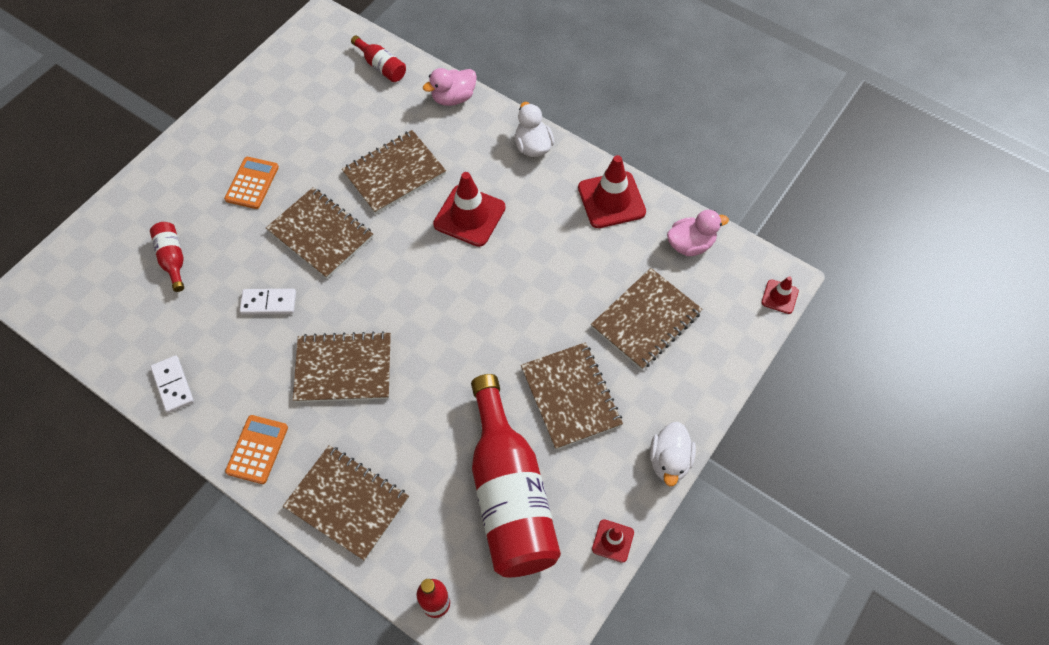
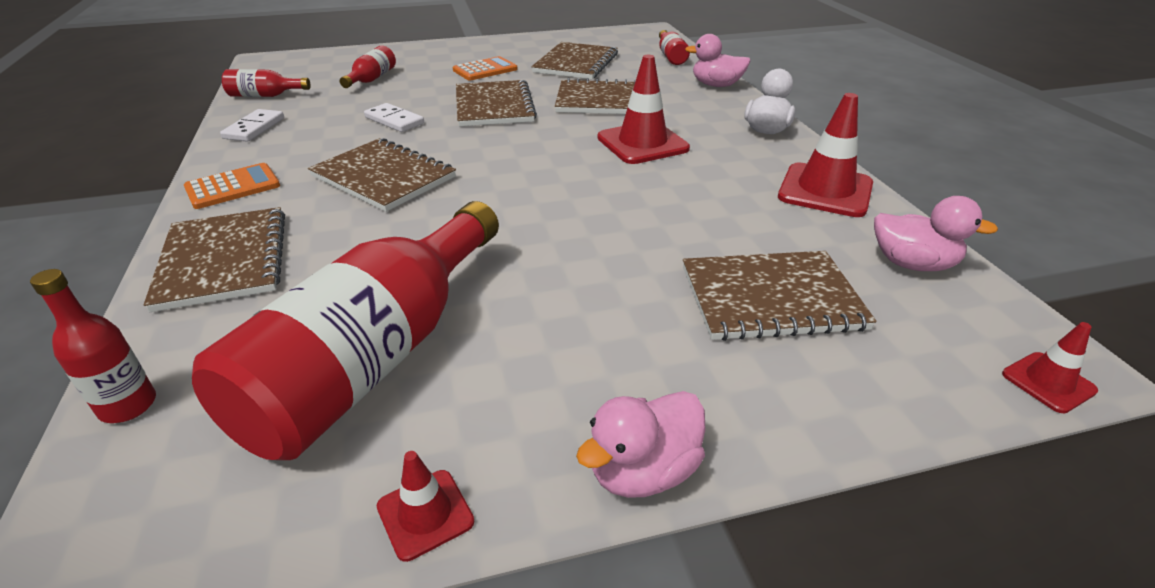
camera: 40 degrees right, 25 degrees down
brown notebook [521,342,623,450] -> brown notebook moved to [531,42,618,79]
white duck [650,422,696,486] -> pink duck [576,391,705,498]
none -> red bottle [222,69,311,97]

